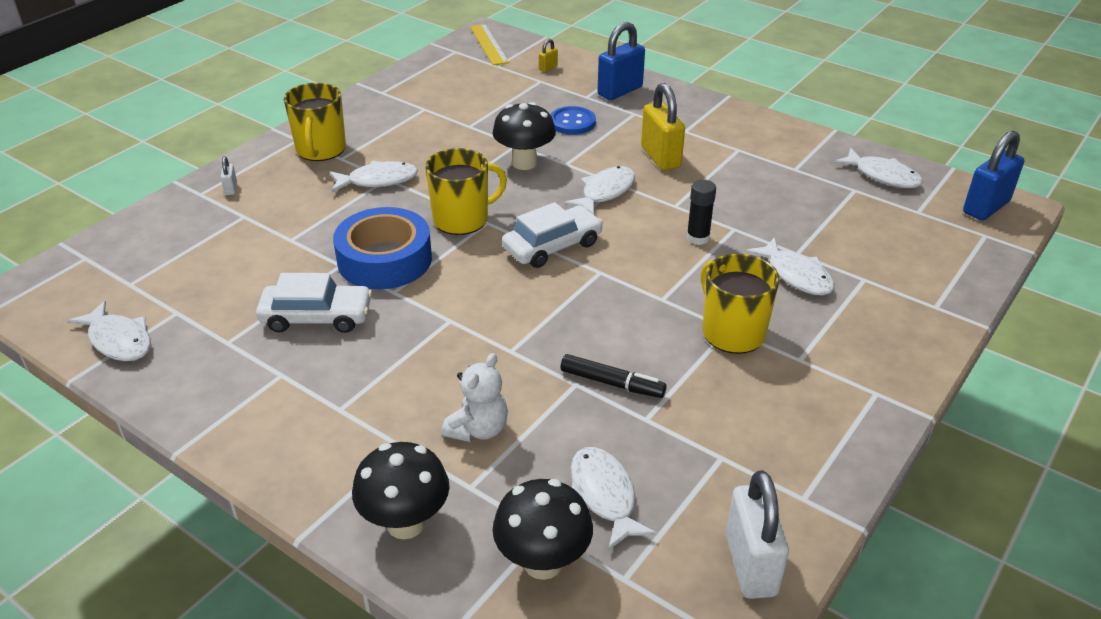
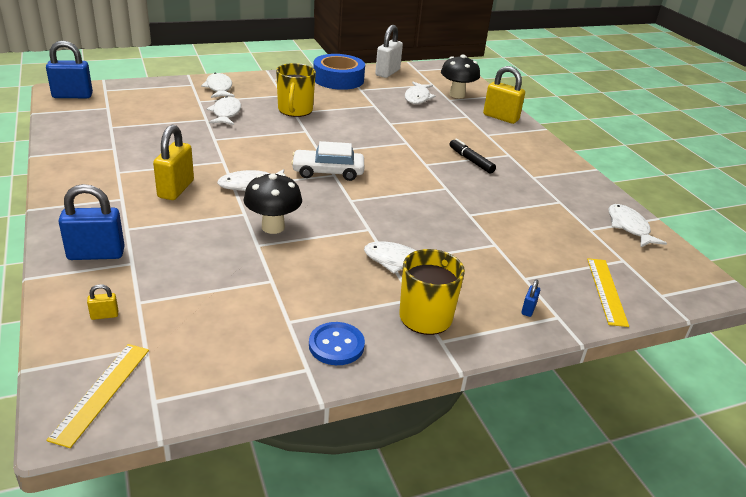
camera: 150 degrees left, 5 degrees down
white padlock [221,156,237,195] -> blue padlock [521,280,540,317]
white car [256,273,372,333] -> none
blue tape [333,207,432,289] -> blue tape moved to [313,54,365,90]
black mushroom [352,442,450,539] -> yellow padlock [483,66,525,124]
yellow mug [425,148,507,235] -> none
white teddy bear [442,353,508,442] -> none
blue button [550,106,596,135] -> blue button moved to [309,322,365,365]
black marker [561,354,667,398] -> black marker moved to [450,139,496,174]
black glue stick [686,180,716,245] -> none
white fish [833,148,923,188] -> white fish moved to [201,73,235,98]
none -> yellow ruler [587,258,629,327]

